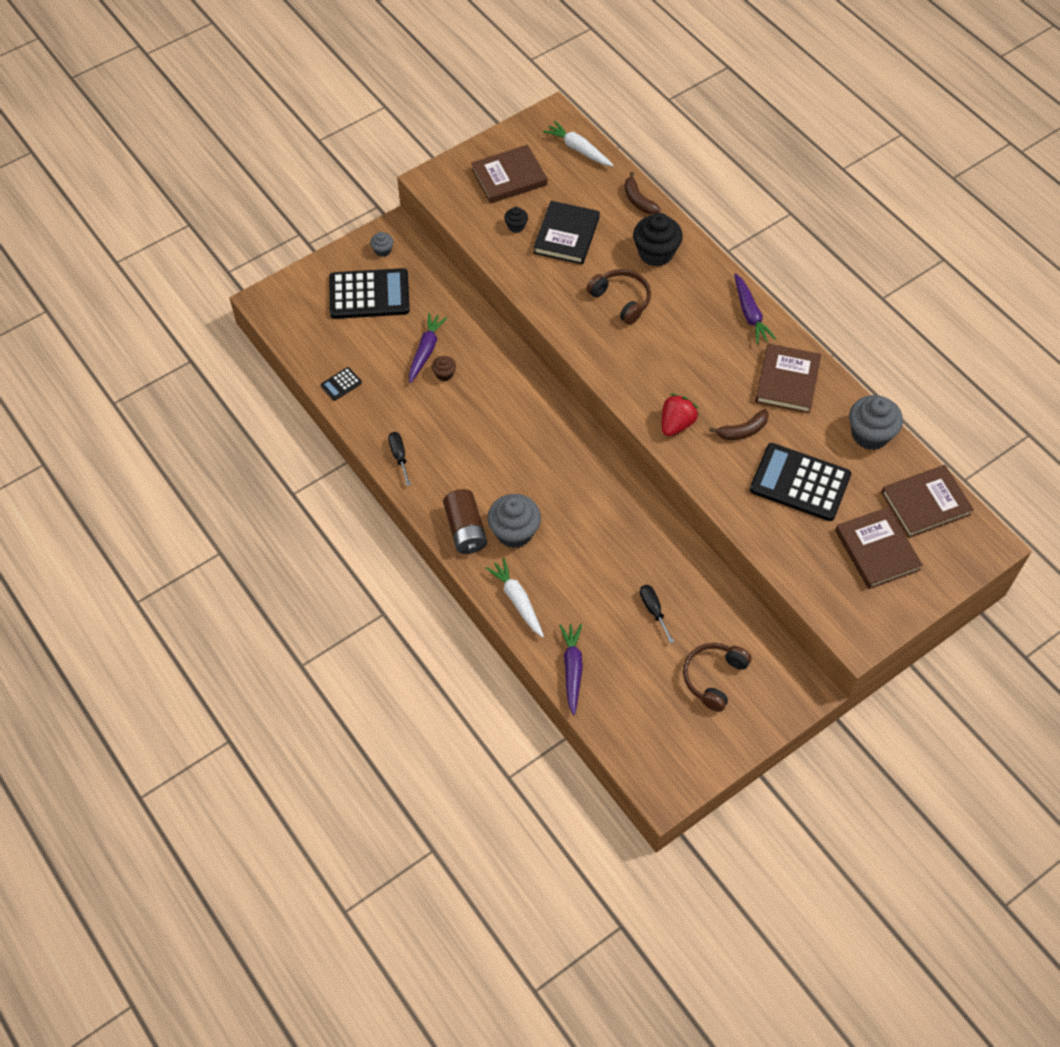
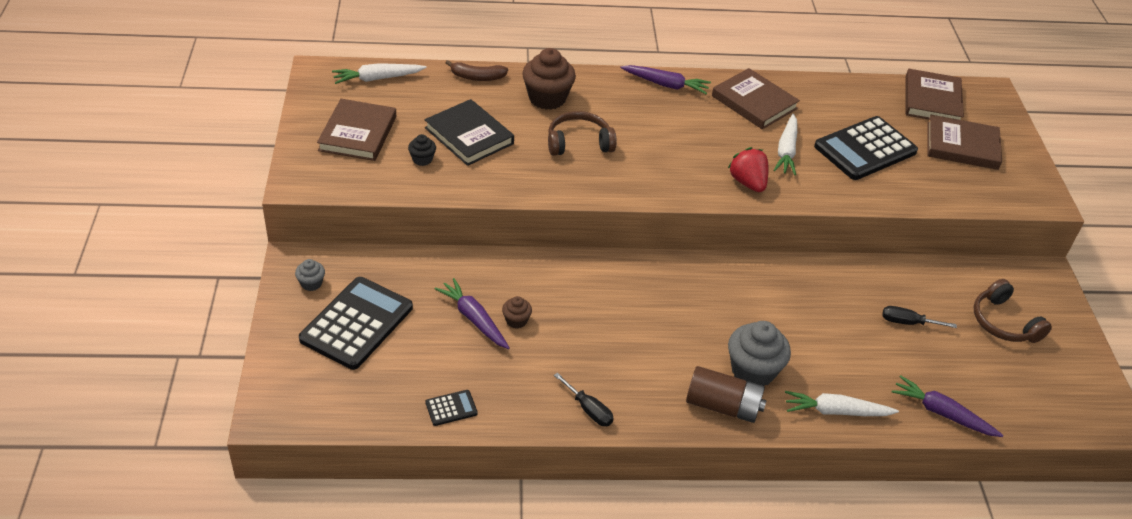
camera: 60 degrees left, 15 degrees down
black calculator [320,367,362,401] -> black calculator turned 105 degrees counterclockwise [425,390,478,426]
black screwdriver [388,432,411,486] -> black screwdriver turned 150 degrees counterclockwise [554,373,614,426]
black cupcake [633,213,683,267] -> brown cupcake [522,48,576,110]
brown banana [709,409,769,440] -> white carrot [773,114,797,176]
grey cupcake [849,395,903,450] -> none

